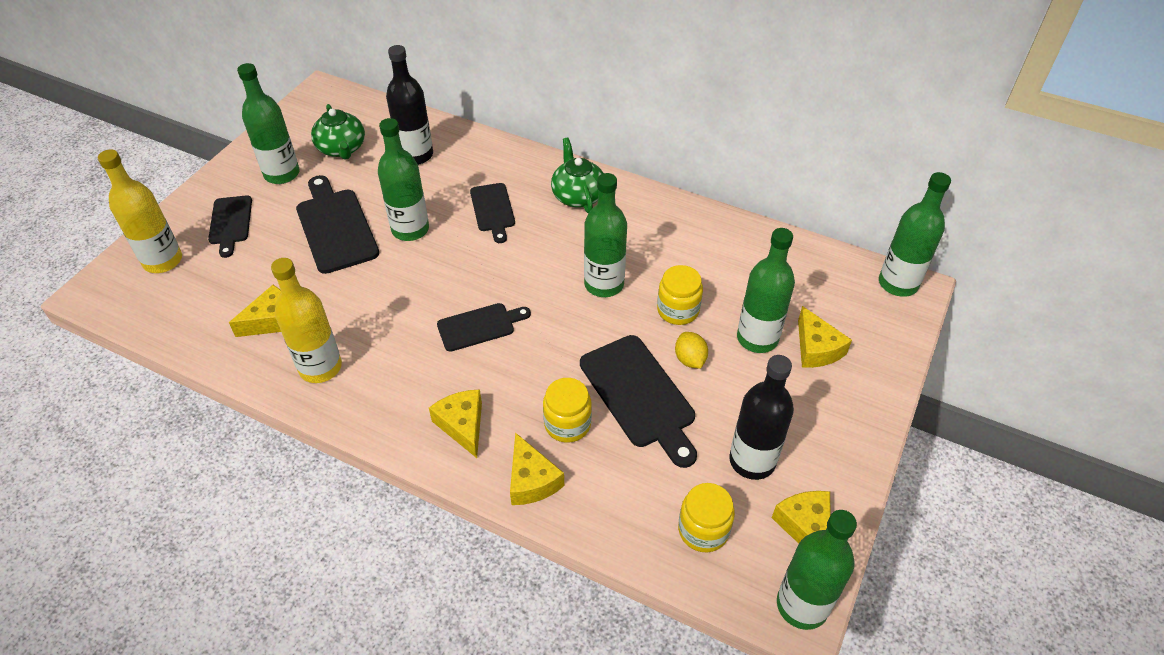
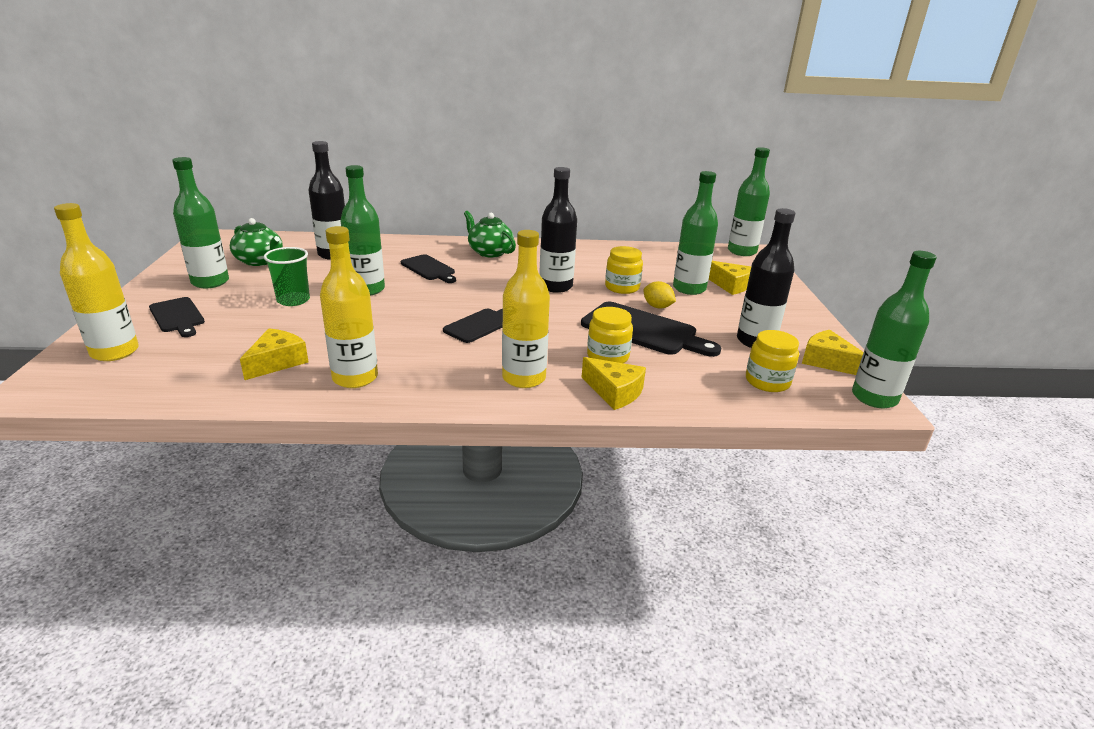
camera: 30 degrees left, 20 degrees down
black cutting board [296,175,379,274] -> green cup [264,247,310,306]
yellow cheese [429,390,482,458] -> yellow bottle [502,230,550,388]
green bottle [584,173,627,297] -> black bottle [539,167,577,293]

